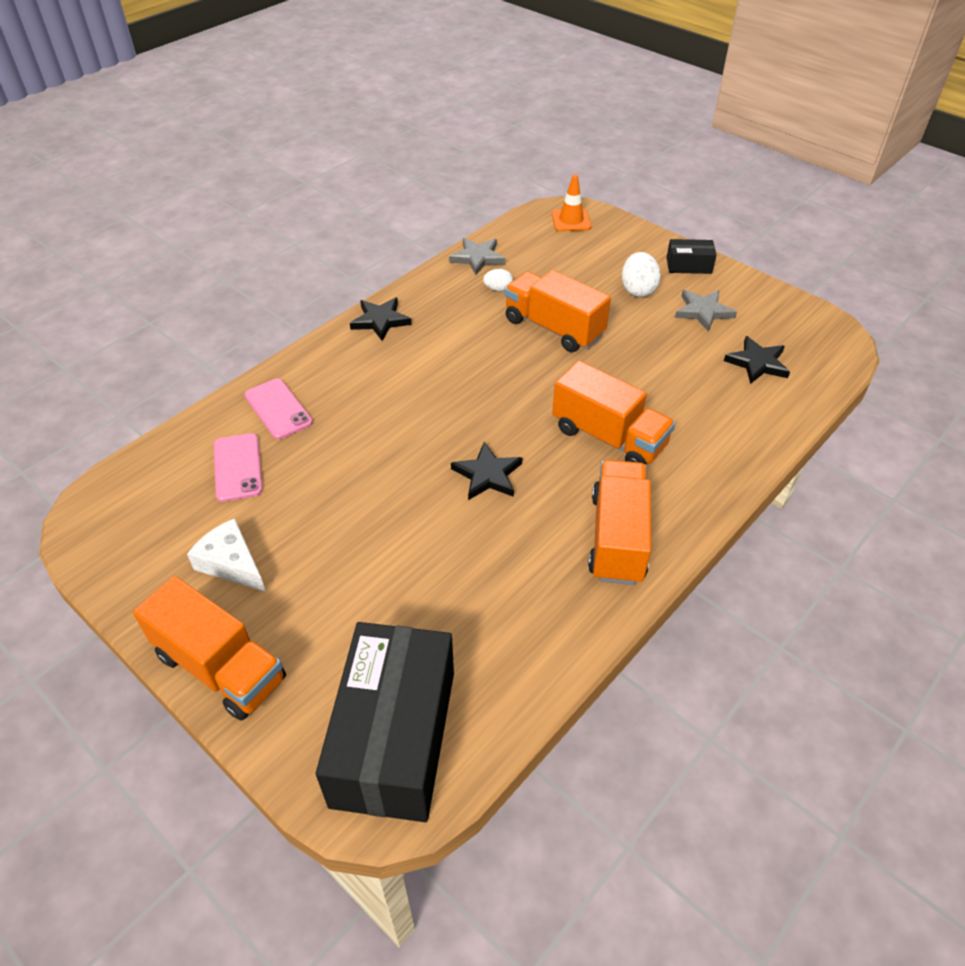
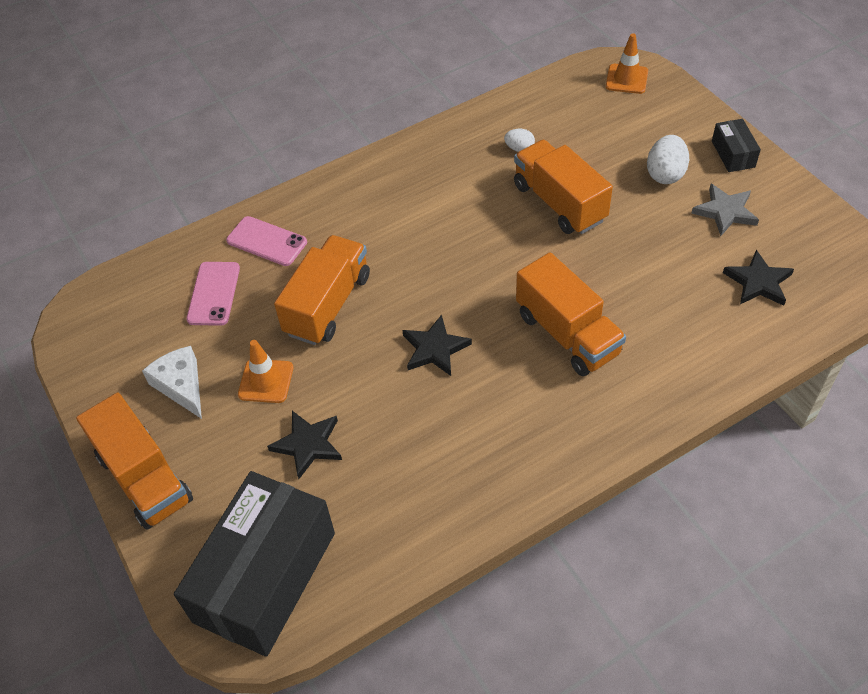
camera: 20 degrees right, 5 degrees up
pink phone [244,379,313,439] -> pink phone turned 45 degrees counterclockwise [226,216,307,266]
black star [350,298,412,341] -> black star moved to [267,411,342,479]
grey star [449,238,506,275] -> none
orange truck [588,460,651,585] -> orange truck moved to [274,235,370,345]
black box [667,239,717,274] -> black box turned 60 degrees clockwise [712,119,761,172]
none -> orange traffic cone [238,340,293,403]

